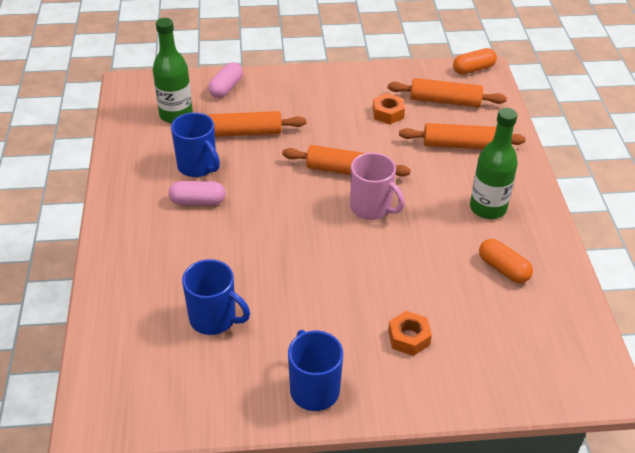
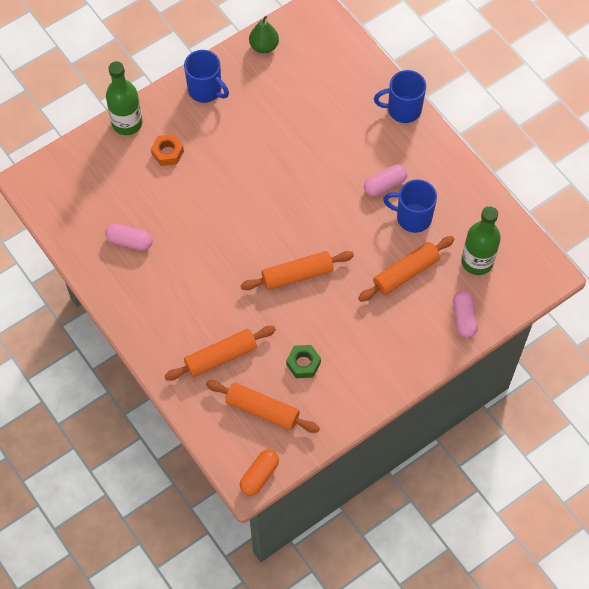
camera: 150 degrees right, 20 degrees up
blue mug [182,259,250,335] -> blue mug moved to [374,70,426,123]
pink mug [350,153,405,220] -> none
orange nut [373,93,405,124] -> green nut [286,345,321,378]
orange rolling pin [388,78,507,107] -> orange rolling pin turned 45 degrees clockwise [206,380,320,433]
green bottle [470,108,518,219] -> green bottle moved to [106,61,143,135]
orange capsule [479,239,533,283] -> pink capsule [105,223,153,251]
none -> green pear [249,16,279,54]

